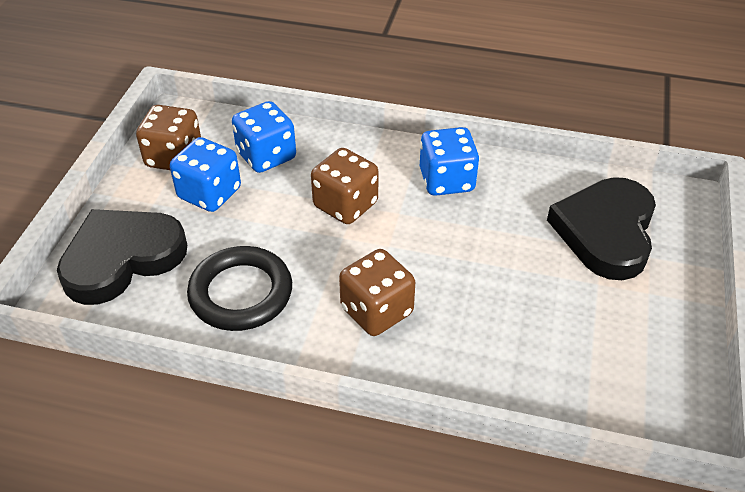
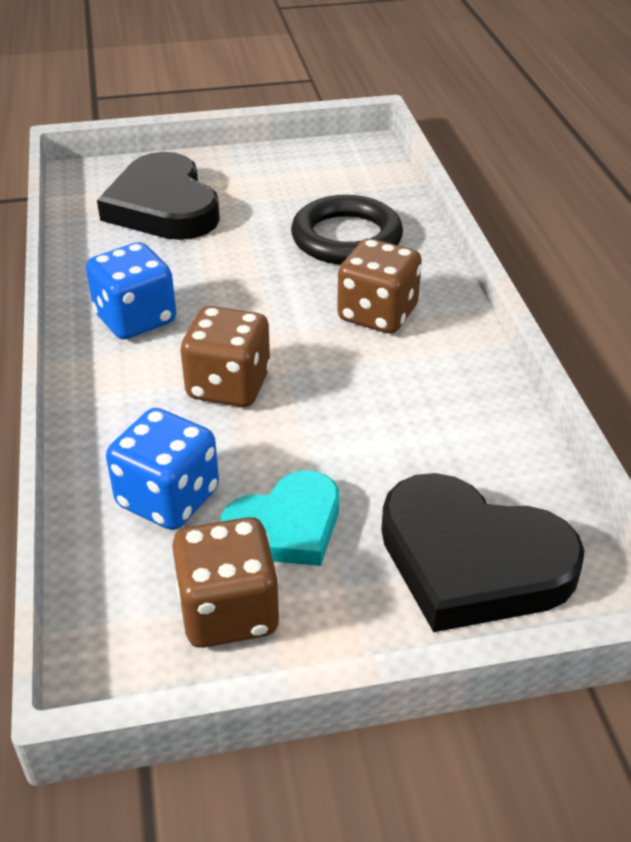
camera: 115 degrees left, 5 degrees down
blue dice [170,137,241,212] -> turquoise heart [221,471,339,566]
black ring [187,246,292,331] -> black ring moved to [291,195,403,265]
black heart [547,177,656,280] -> black heart turned 75 degrees clockwise [97,152,220,240]

